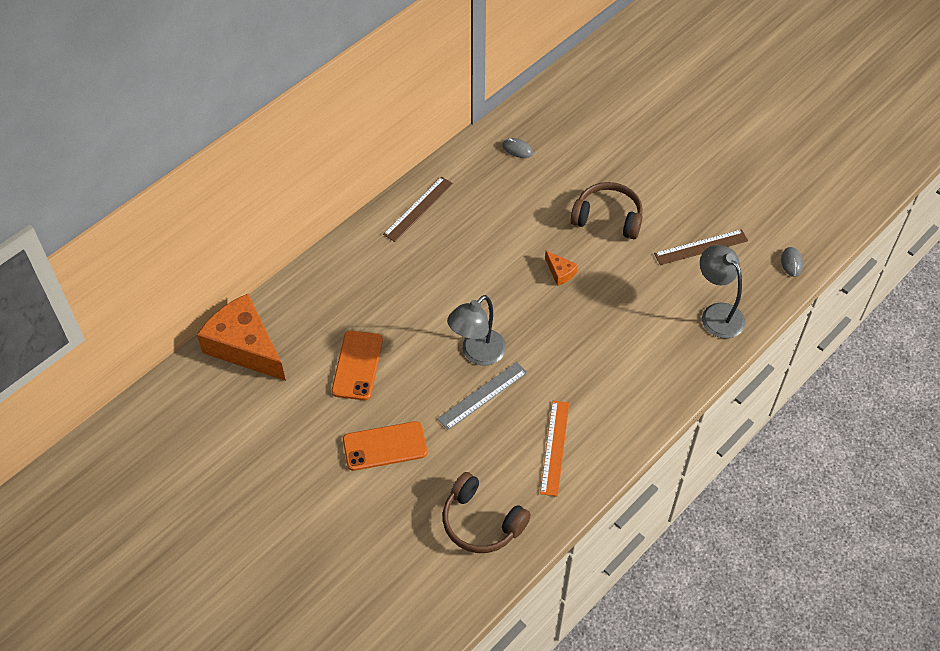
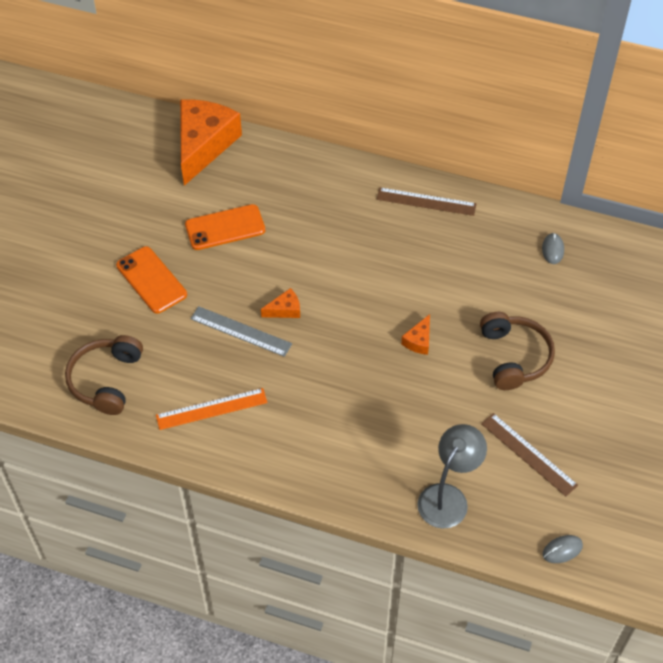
camera: 65 degrees right, 0 degrees up
grey lamp [447,295,506,366] -> orange cheese [261,288,300,318]

